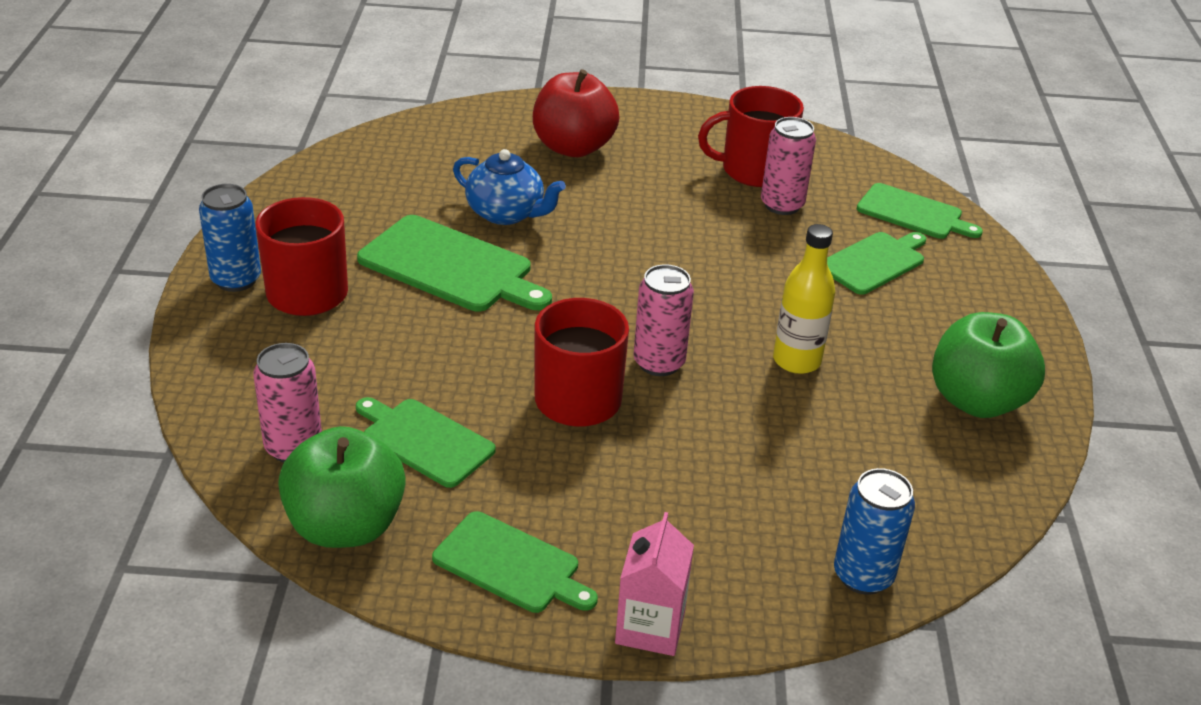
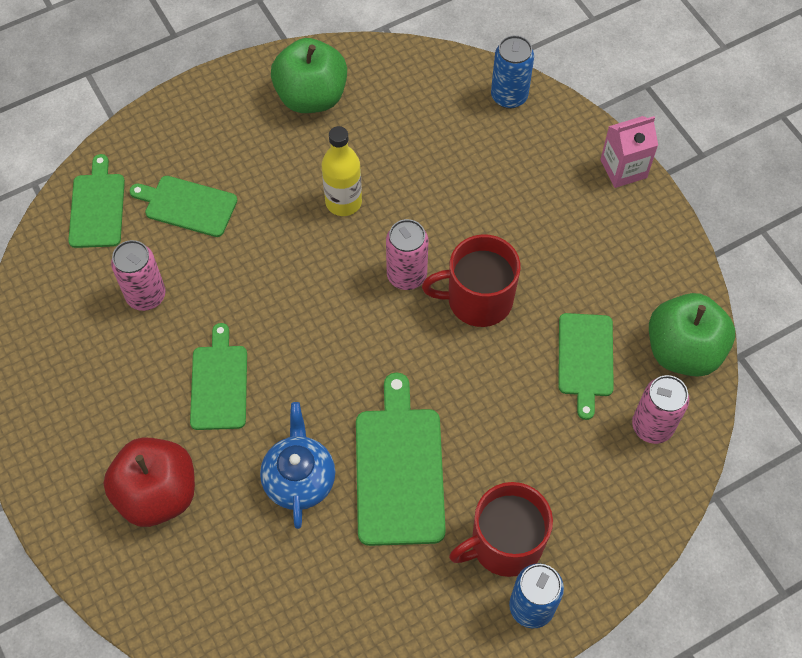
camera: 120 degrees left, 25 degrees up
green cutting board [432,511,598,613] -> green cutting board moved to [190,323,247,430]
red mug [698,86,804,187] -> none

